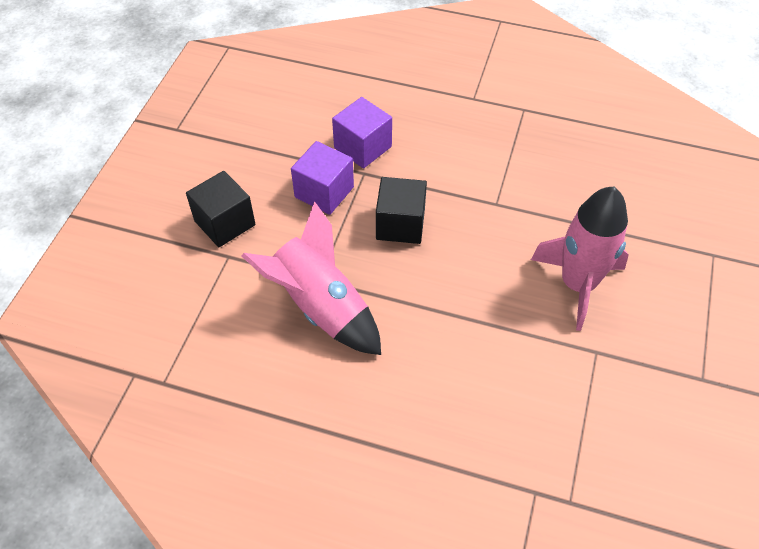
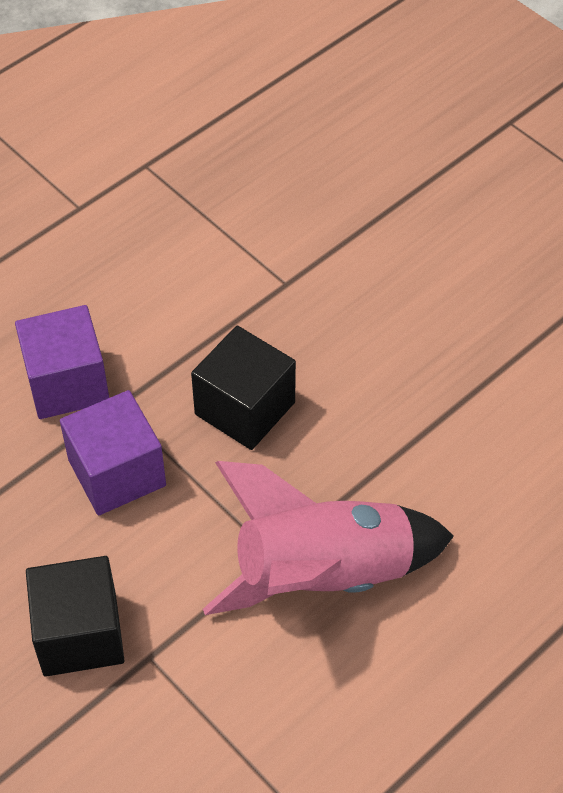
camera: 60 degrees left, 0 degrees up
pink rocket [531,187,629,331] -> none

